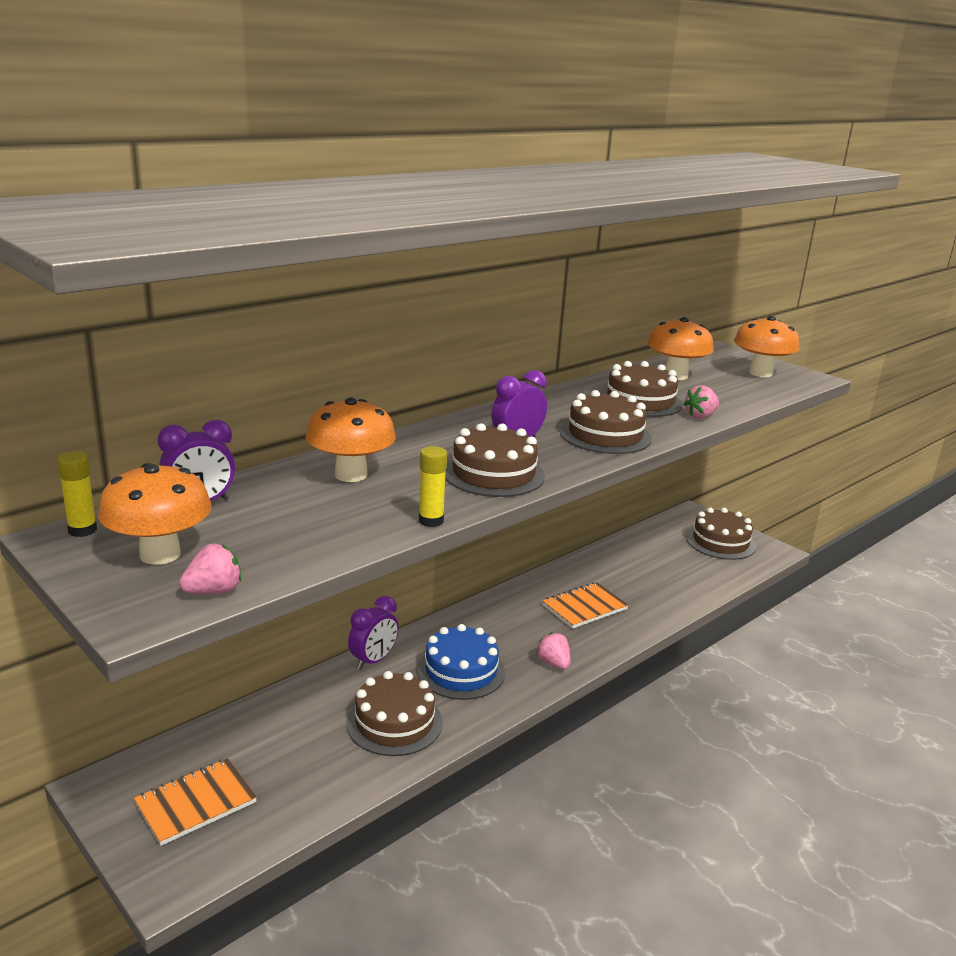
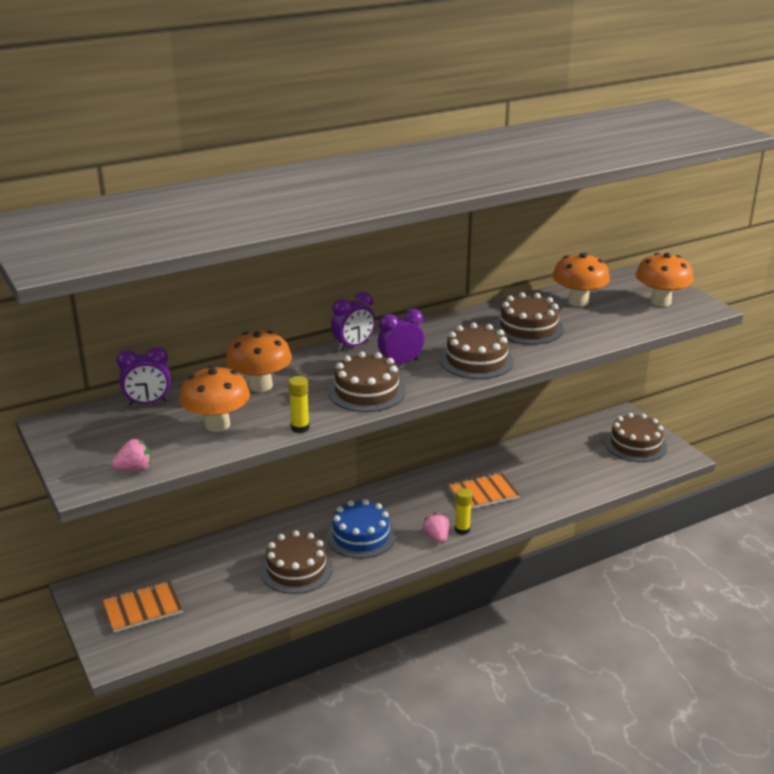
camera: 15 degrees right, 5 degrees up
yellow glue stick [57,451,97,537] -> yellow glue stick moved to [455,488,472,535]
orange mushroom [98,463,212,565] -> orange mushroom moved to [179,365,250,432]
purple clock [348,596,399,670] -> purple clock moved to [331,292,375,351]
pink strawberry [683,385,719,419] -> none

